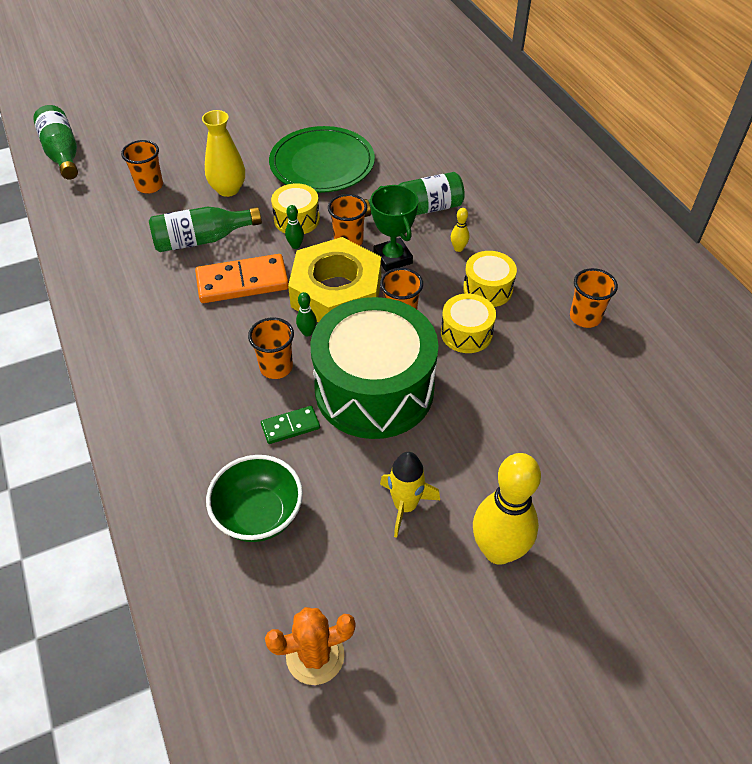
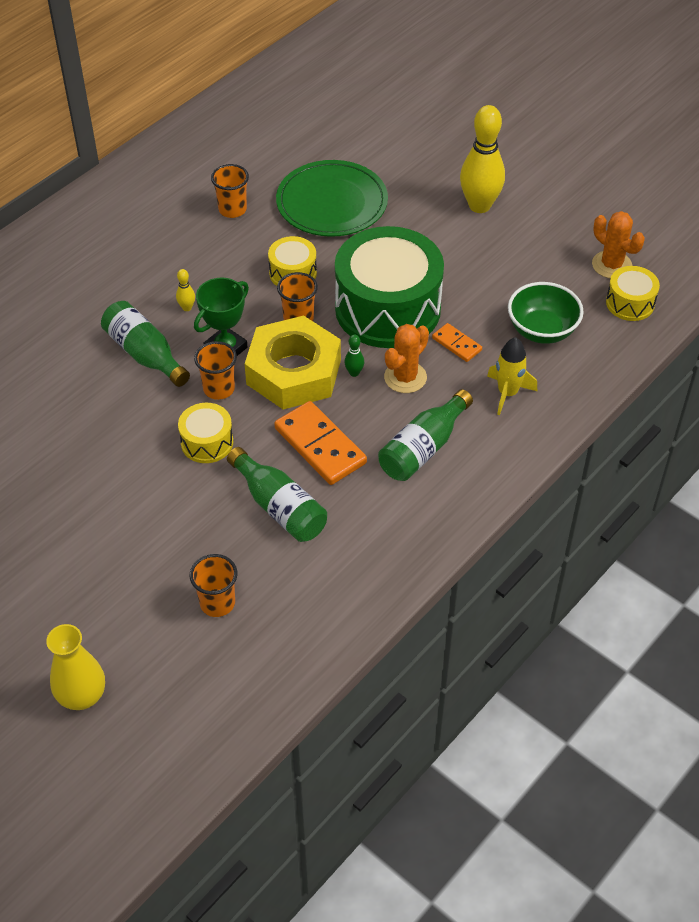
camera: 115 degrees left, 0 degrees up
green bottle [33,105,78,180] -> green bottle moved to [378,389,473,481]
yellow vase [202,110,245,197] -> yellow vase moved to [46,624,105,710]
orange cup [248,317,294,379] -> orange cactus [384,324,429,393]
green domino [261,406,320,444] -> orange domino [432,323,482,362]
green plate [269,126,375,193] -> green plate moved to [276,160,388,237]
green bowling pin [285,205,304,249] -> none
yellow rocket [380,452,440,538] -> yellow rocket moved to [487,337,537,415]
yellow drum [463,251,517,307] -> yellow drum moved to [606,266,660,321]

